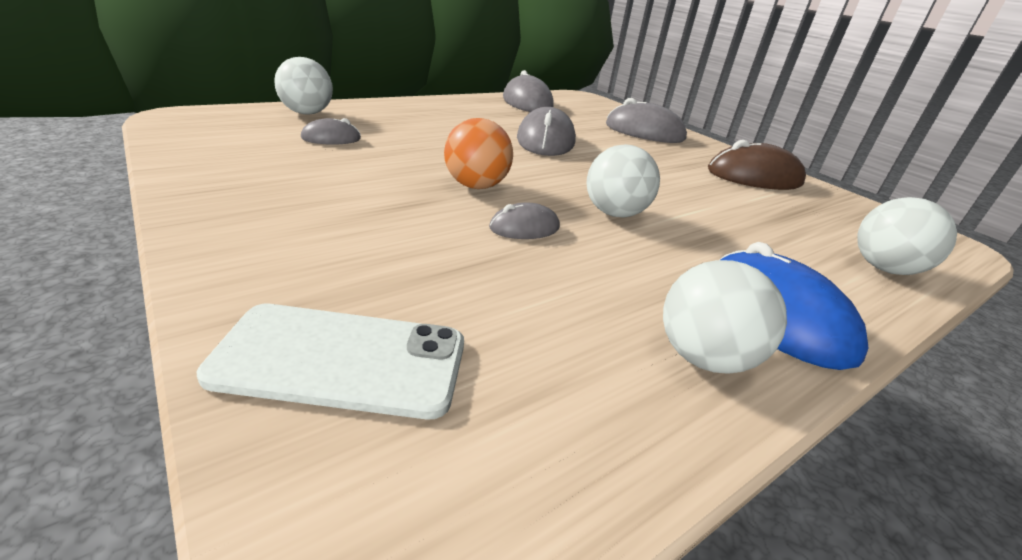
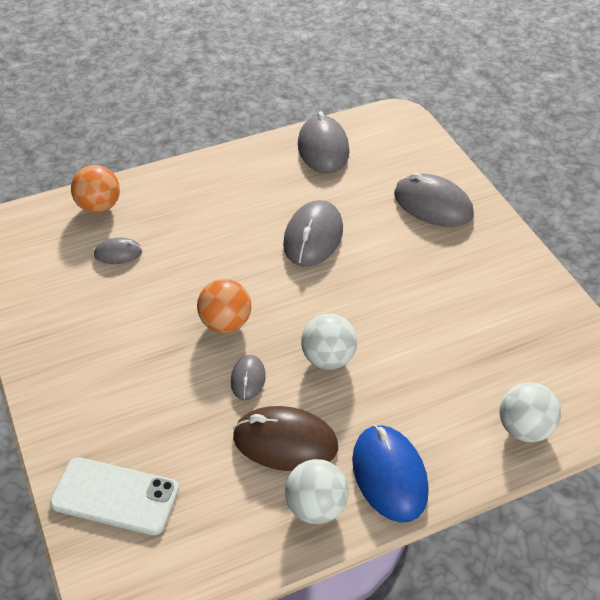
camera: 15 degrees right, 15 degrees up
white ball [274,57,333,115] -> orange ball [71,165,120,213]
grey mouse [489,203,560,239] -> grey mouse turned 75 degrees counterclockwise [231,355,266,401]
brown mouse [708,140,806,190] -> brown mouse moved to [233,406,338,471]

